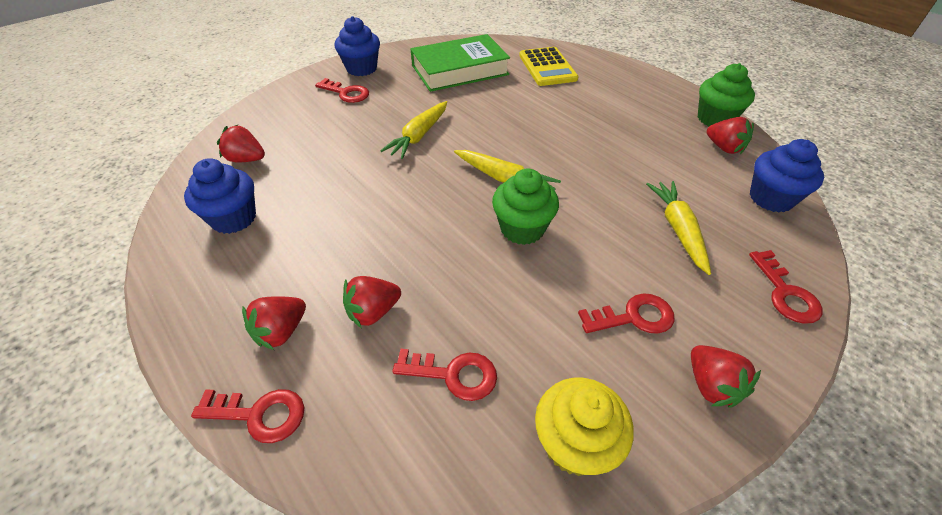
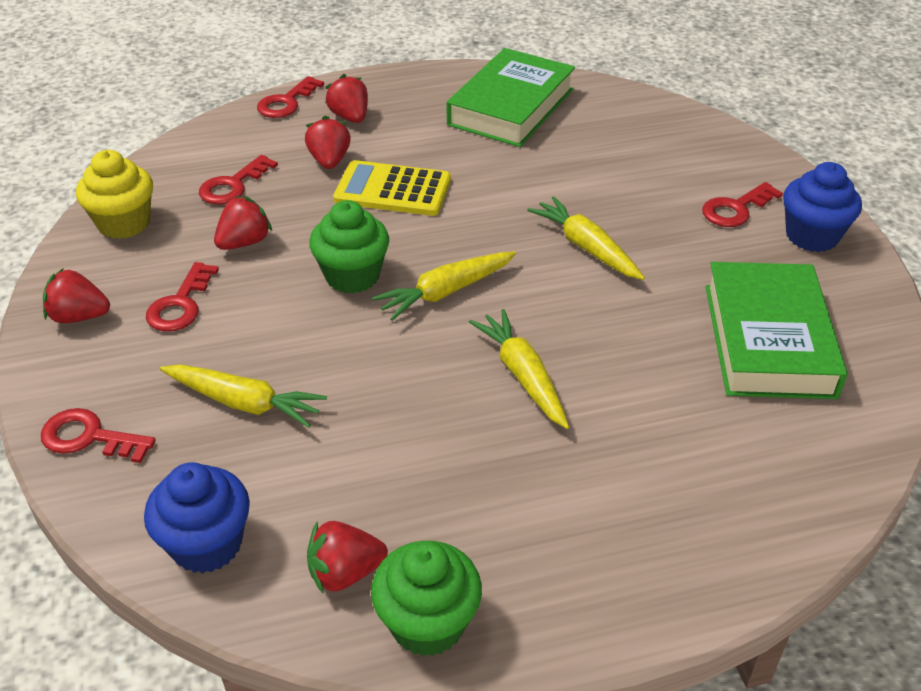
camera: 115 degrees right, 5 degrees down
blue cupcake [184,158,256,234] -> green book [447,48,575,147]
red strawberry [217,125,265,162] -> red strawberry moved to [214,196,272,250]
yellow calculator [519,47,579,86] -> yellow calculator moved to [333,160,451,216]
none -> yellow carrot [469,309,569,429]

